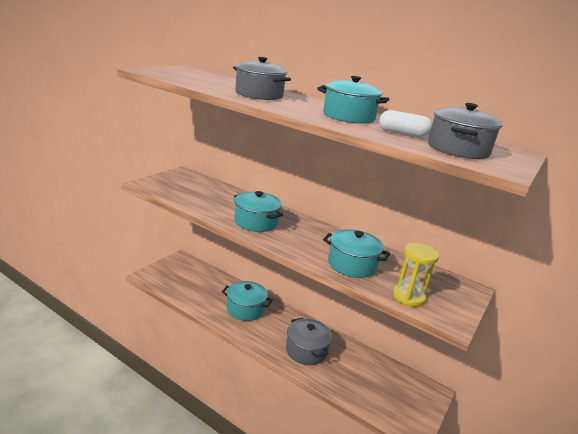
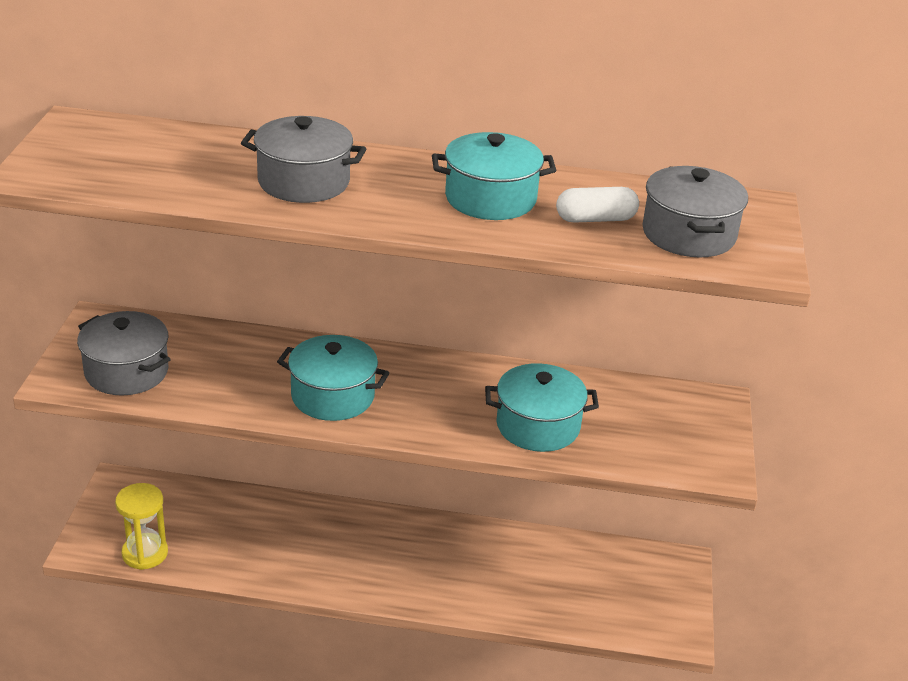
camera: 25 degrees left, 10 degrees up
turquoise pot [222,281,273,321] -> none
grey pot [286,318,332,365] -> grey pot moved to [77,311,171,395]
yellow hourglass [393,243,439,307] -> yellow hourglass moved to [115,483,168,570]

